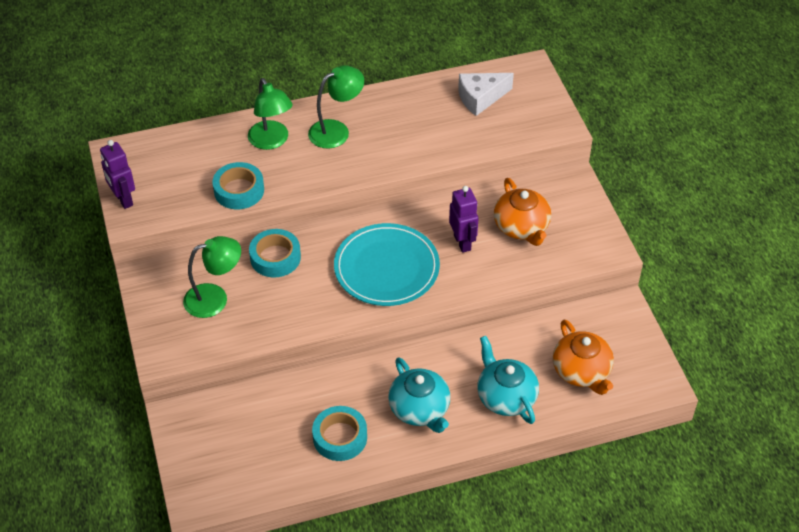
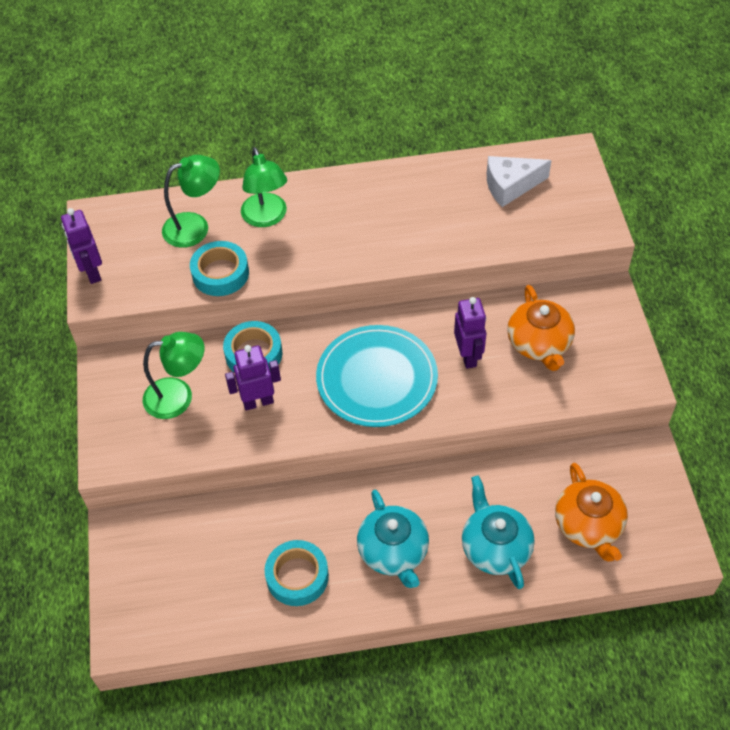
camera: 10 degrees right, 5 degrees up
green lamp [308,65,364,149] -> green lamp moved to [162,155,220,248]
none -> purple robot [225,345,281,411]

